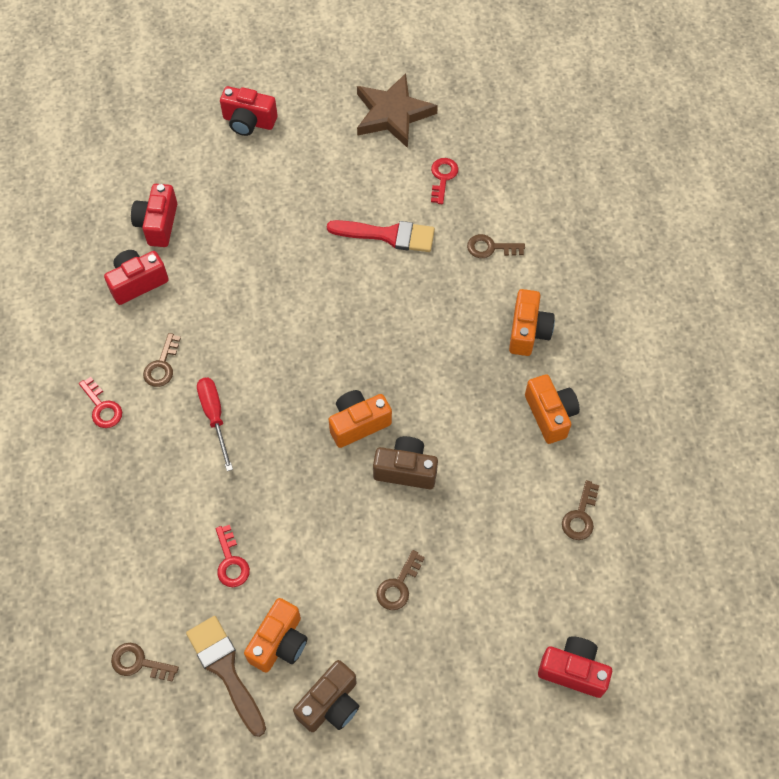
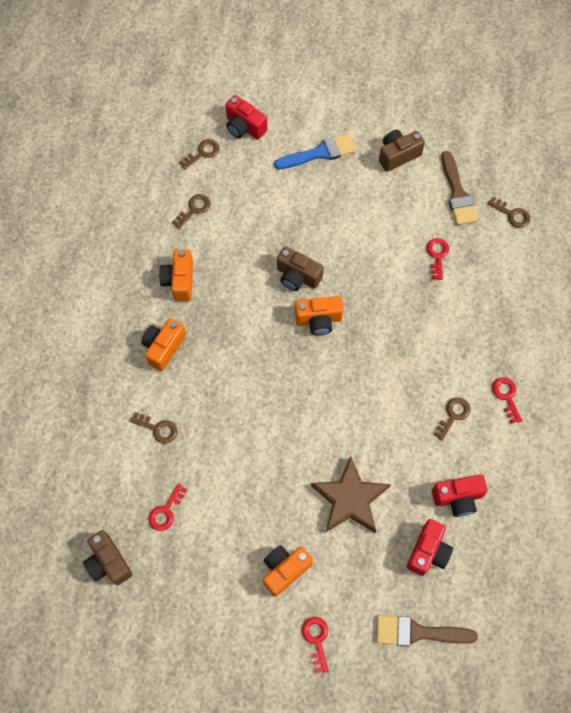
camera: 160 degrees left, 5 degrees up
red screwdriver [197,378,233,471] -> none
red camera [220,86,278,136] -> red key [302,617,329,673]
orange camera [244,598,308,673] -> orange camera moved to [263,545,313,597]
red brush [327,220,435,252] -> none
brown star [357,73,438,148] -> brown star moved to [311,456,391,533]
brown key [376,550,425,610] -> brown key moved to [179,139,220,169]
none -> brown camera [83,530,132,585]
none -> blue brush [274,133,356,169]
none -> brown brush [376,615,478,646]

